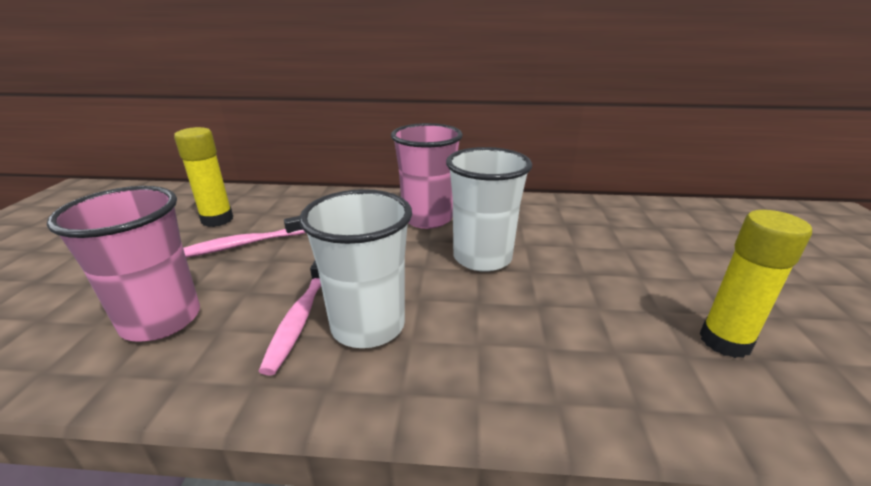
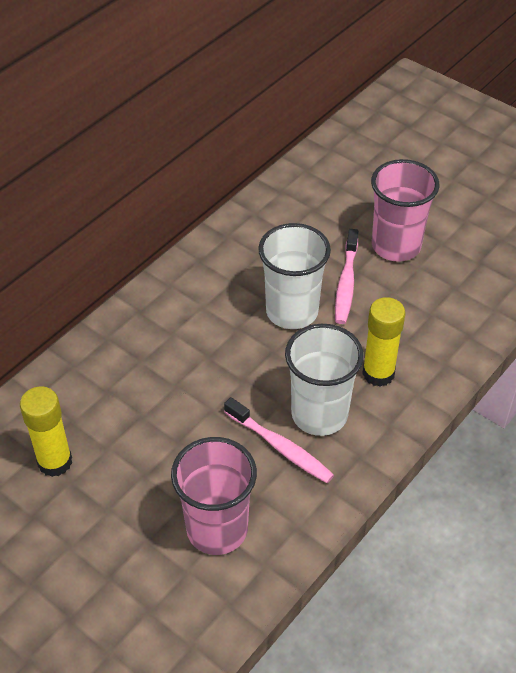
camera: 55 degrees left, 20 degrees up
pink toothbrush [183,216,306,257] -> pink toothbrush moved to [335,229,359,324]
pink cup [391,123,463,229] -> pink cup moved to [371,159,439,262]
yellow glue stick [699,210,812,358] -> yellow glue stick moved to [362,297,405,387]

